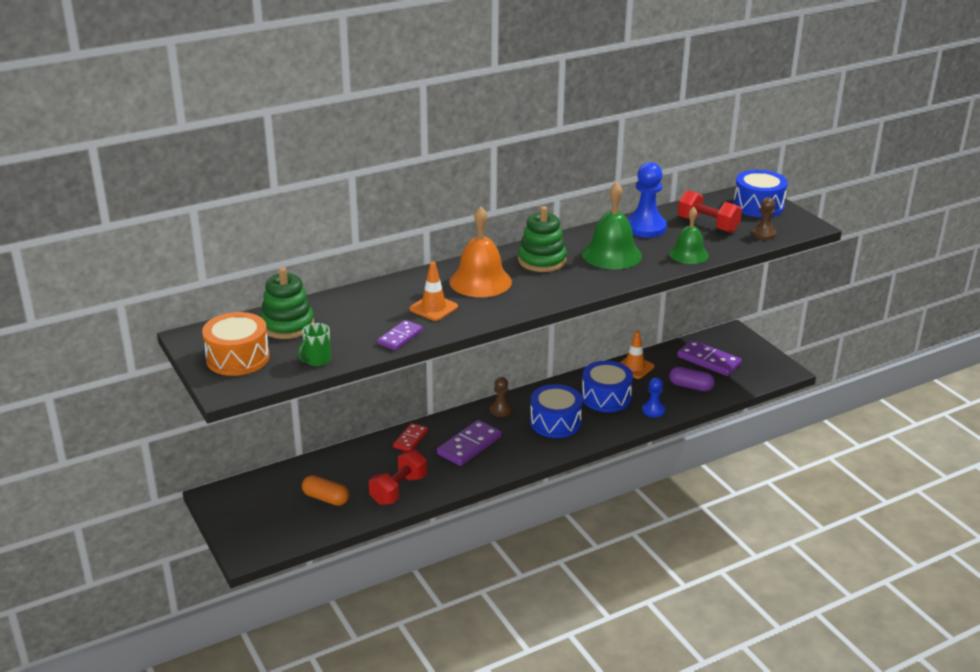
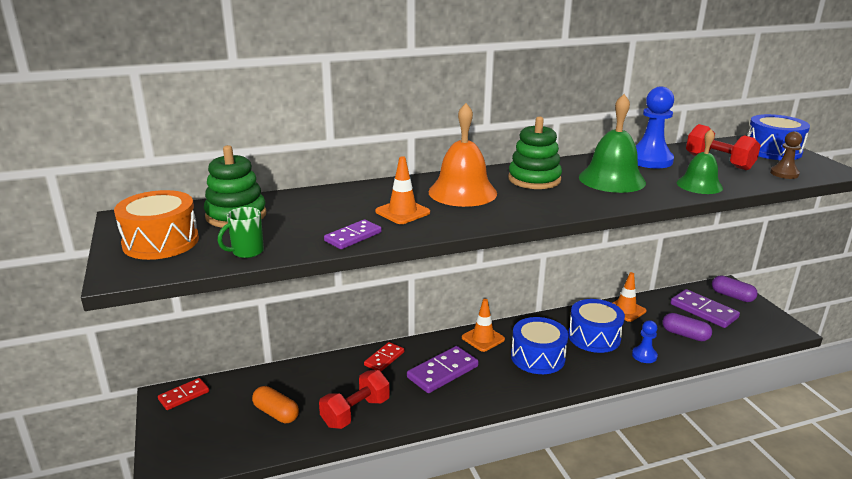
camera: 10 degrees right, 5 degrees down
brown pawn [490,377,512,417] -> orange traffic cone [462,299,505,352]
none -> red domino [158,378,209,410]
none -> purple capsule [712,275,758,302]

